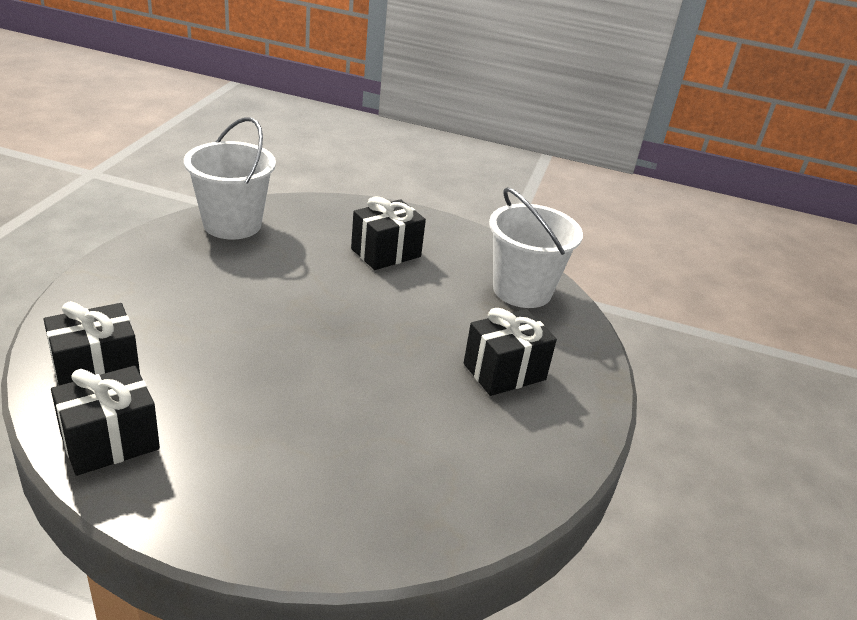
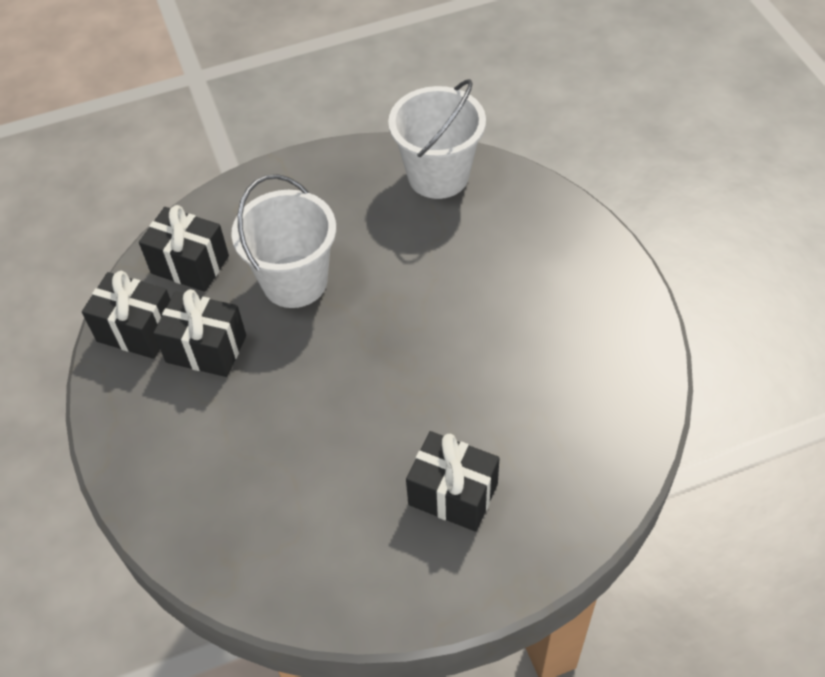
camera: 60 degrees right, 20 degrees up
black gift [351,196,426,270] -> black gift moved to [153,289,246,377]
white bucket [489,187,583,308] -> white bucket moved to [231,174,336,308]

